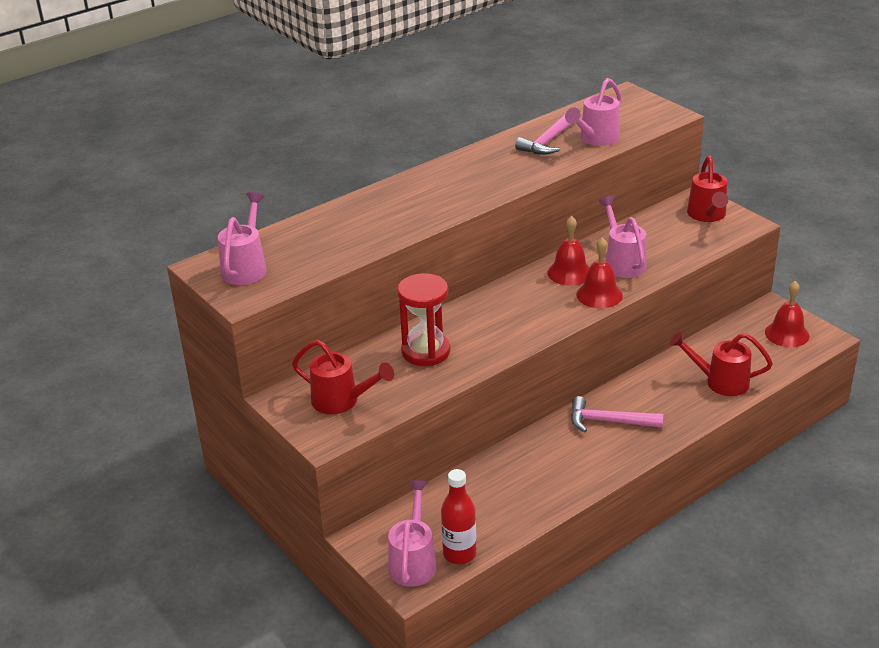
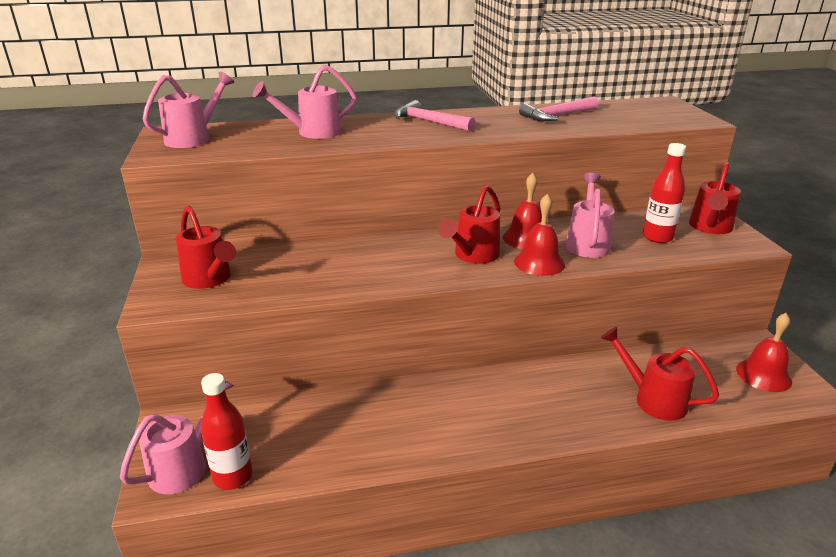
camera: 25 degrees right, 5 degrees down
red hourglass [397,273,450,366] -> none
pink watering can [565,78,622,146] -> pink watering can moved to [253,65,357,139]
pink hammer [571,396,663,432] -> pink hammer moved to [394,100,475,131]
none -> red watering can [438,185,500,264]
none -> red bottle [643,143,686,243]

